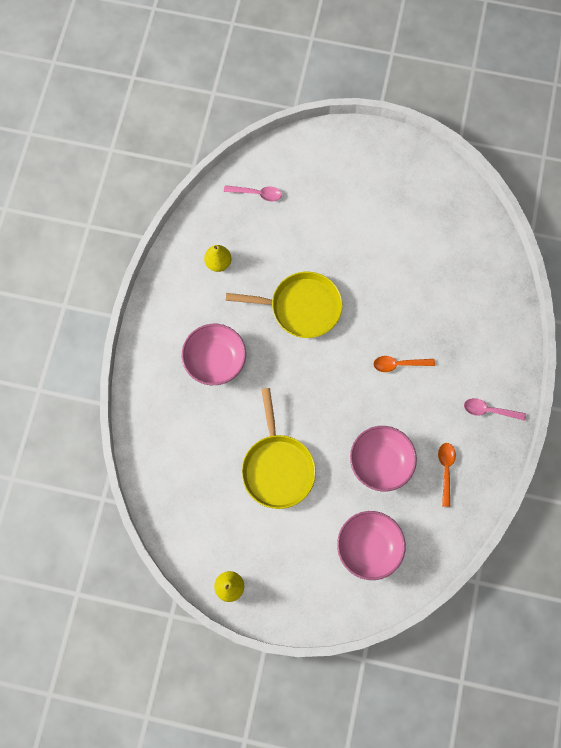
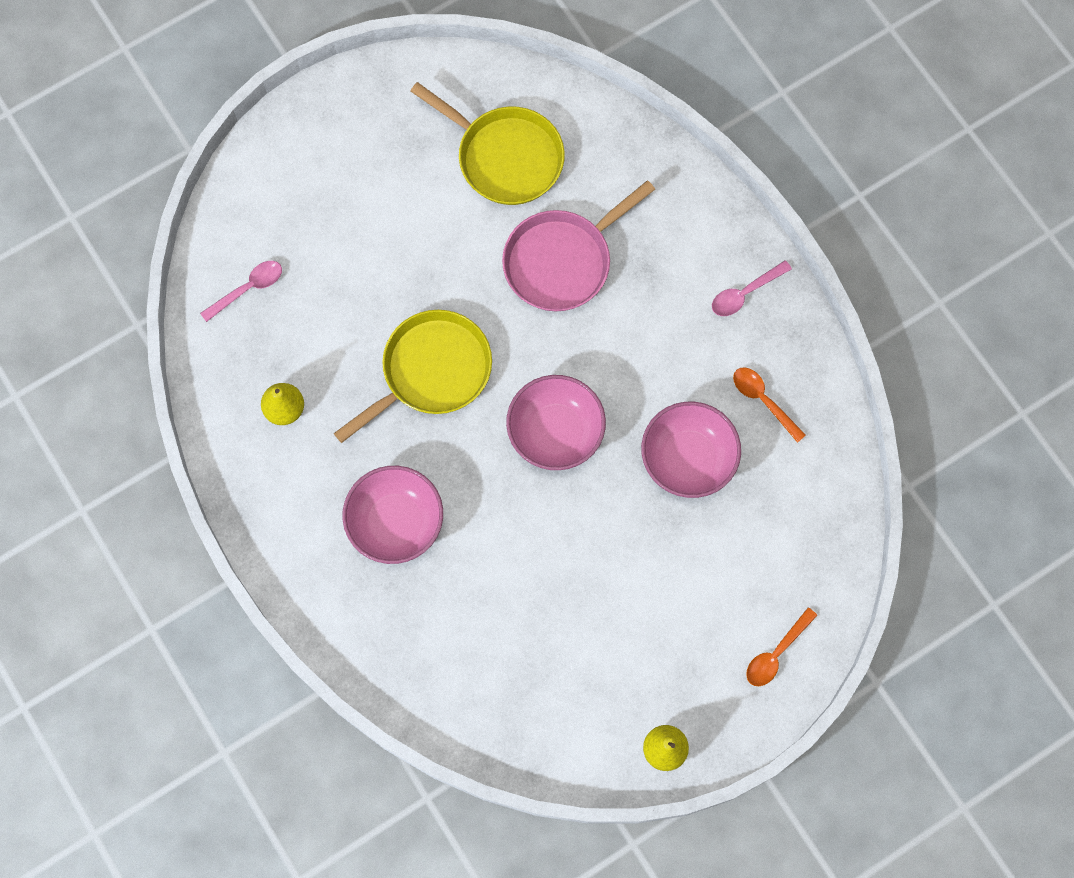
camera: 45 degrees left, 0 degrees up
yellow pan [241,388,316,509] -> yellow pan moved to [411,82,565,205]
pink bowl [337,511,406,580] -> pink bowl moved to [506,375,606,470]
orange spoon [373,356,435,372] -> orange spoon moved to [746,608,818,686]
none -> pink pan [502,180,655,311]

